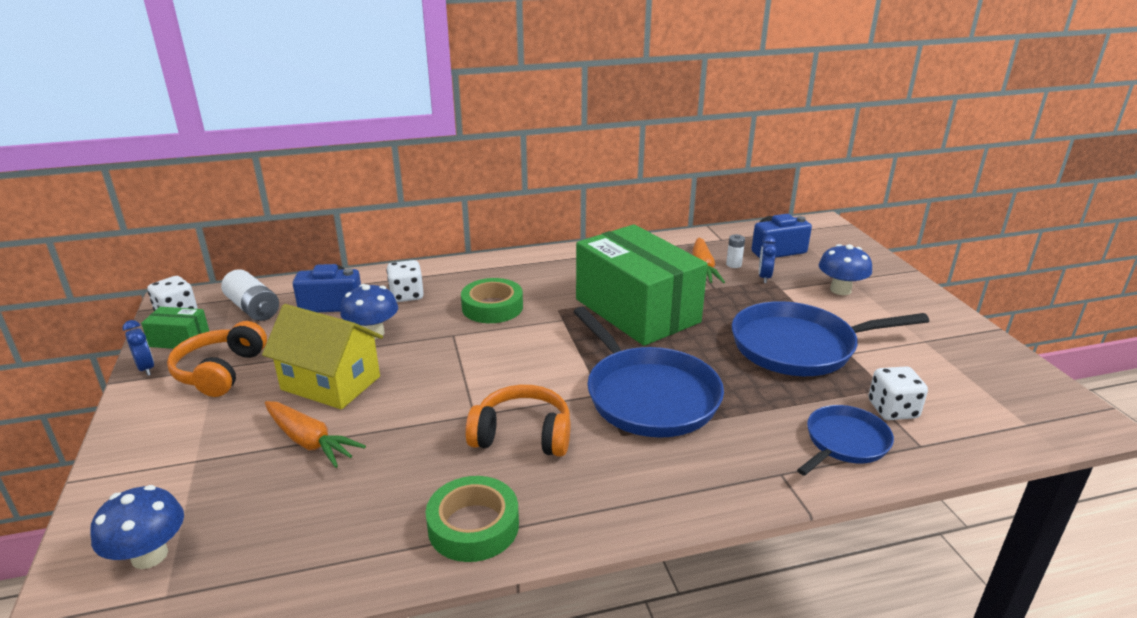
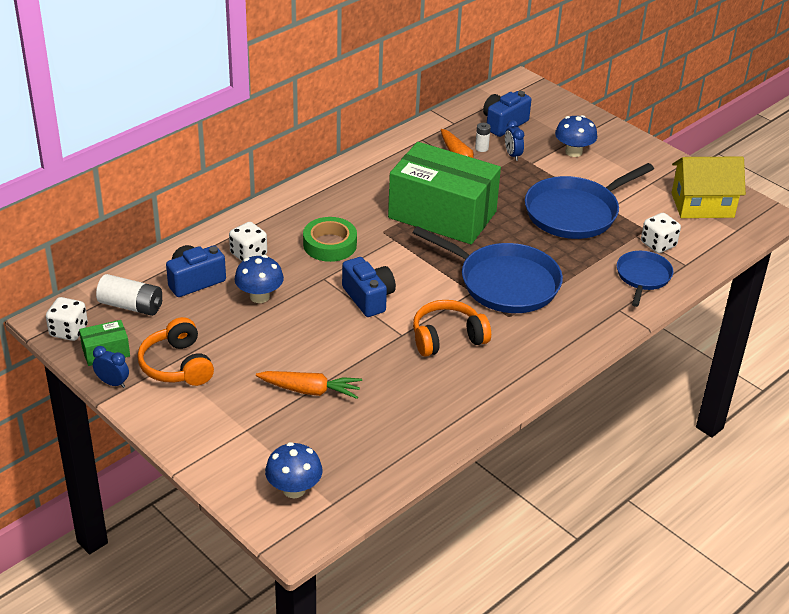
camera: 30 degrees left, 10 degrees up
yellow house [262,304,383,409] -> yellow house moved to [671,156,746,218]
green tape [426,476,519,562] -> none
none -> blue camera [342,257,396,317]

